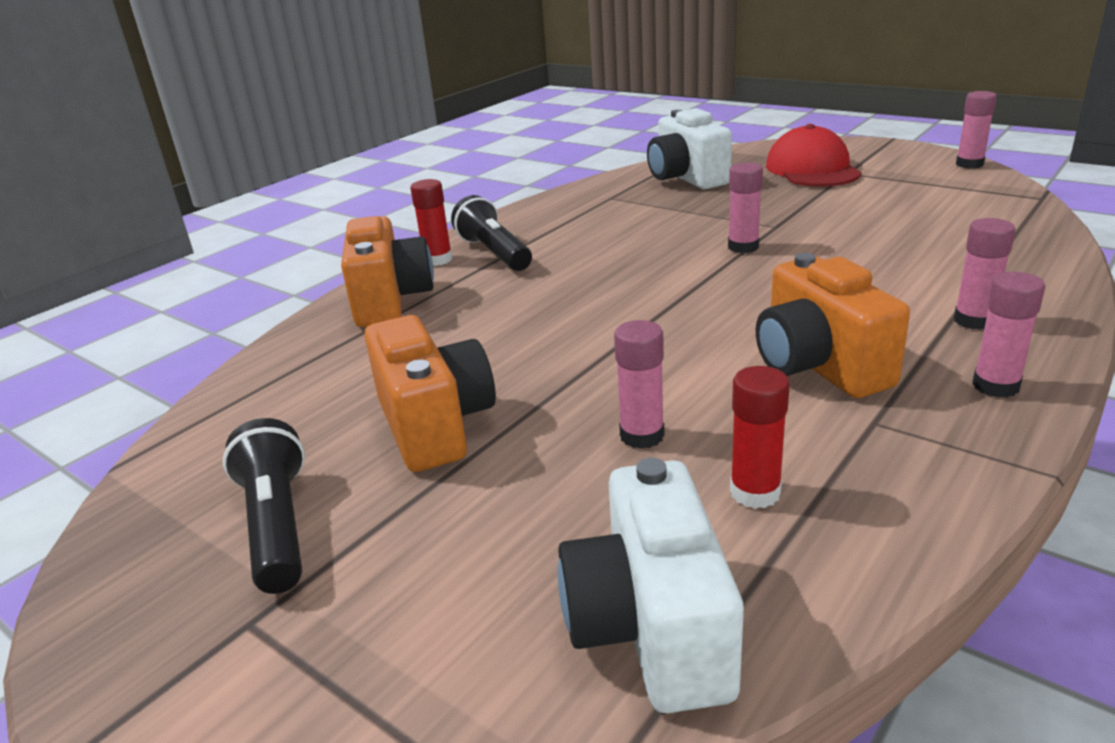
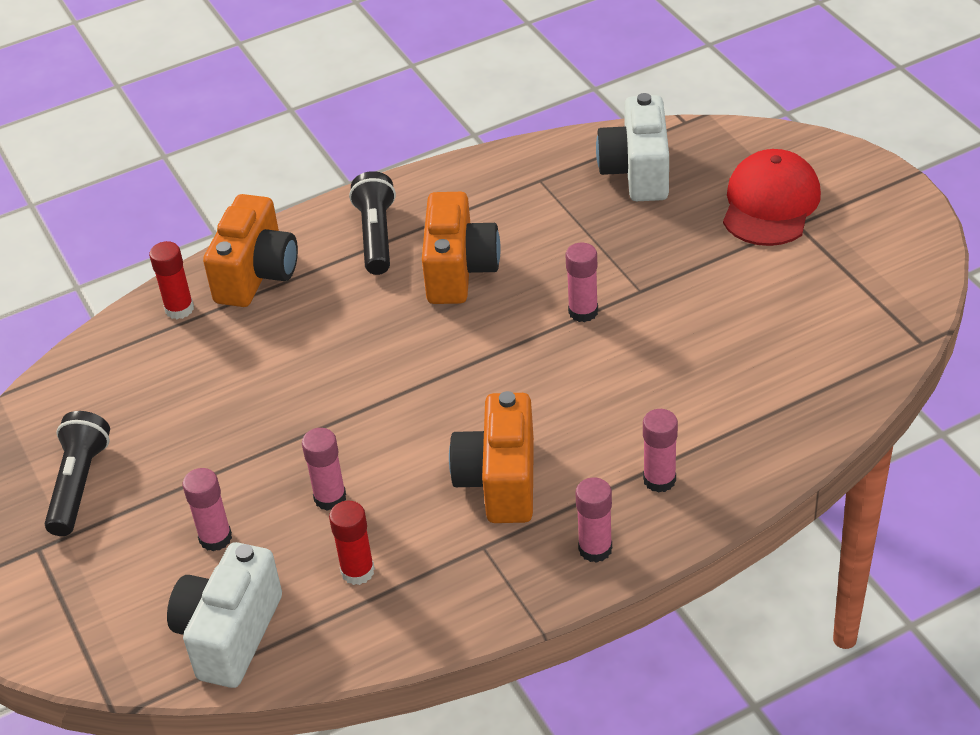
camera: 25 degrees right, 15 degrees up
orange camera [364,315,496,472] -> orange camera moved to [422,192,501,304]
red glue stick [410,179,452,266] -> red glue stick moved to [149,241,194,319]
pink glue stick [956,91,997,169] -> pink glue stick moved to [182,468,232,551]

